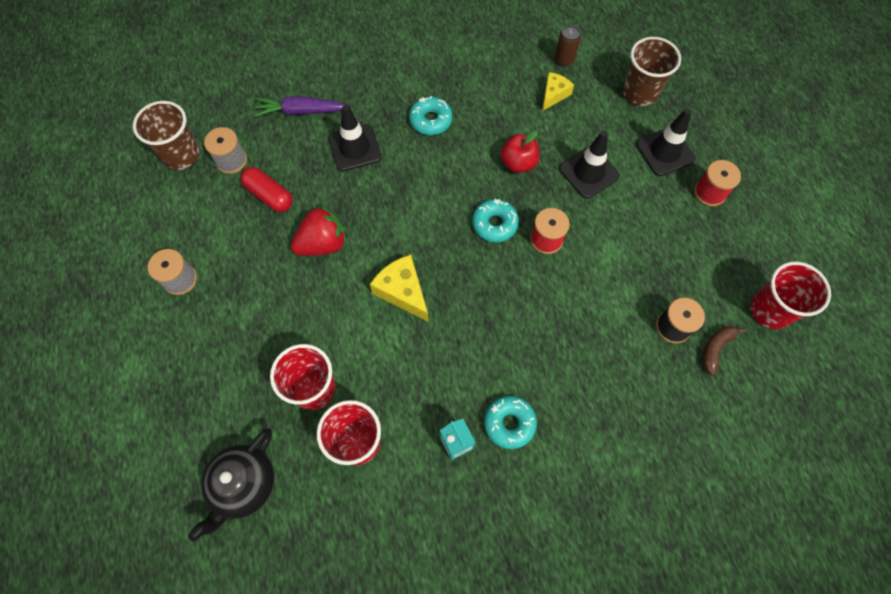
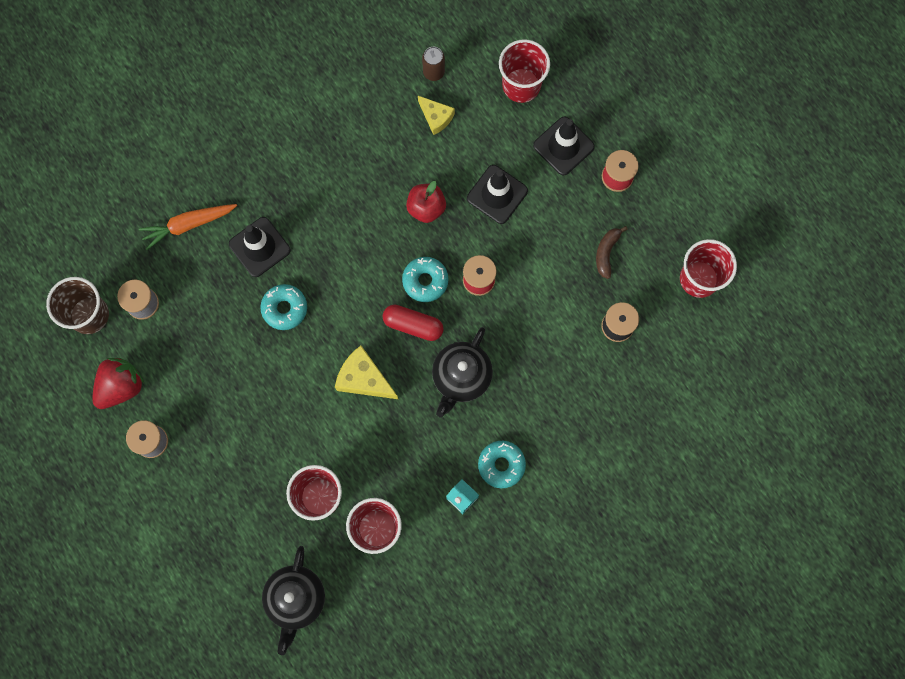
camera: 20 degrees left, 10 degrees up
red capsule [241,167,292,212] -> red capsule moved to [383,304,444,341]
purple carrot [254,96,349,117] -> orange carrot [139,204,237,250]
red strawberry [291,206,346,256] -> red strawberry moved to [92,358,144,409]
turquoise donut [409,96,452,135] -> turquoise donut moved to [260,284,307,330]
yellow cheese [542,72,574,111] -> yellow cheese turned 120 degrees clockwise [418,96,455,135]
brown cup [623,37,681,106] -> red cup [499,39,550,103]
brown banana [703,326,746,375] -> brown banana moved to [596,226,628,279]
none -> black teapot [432,327,493,417]

